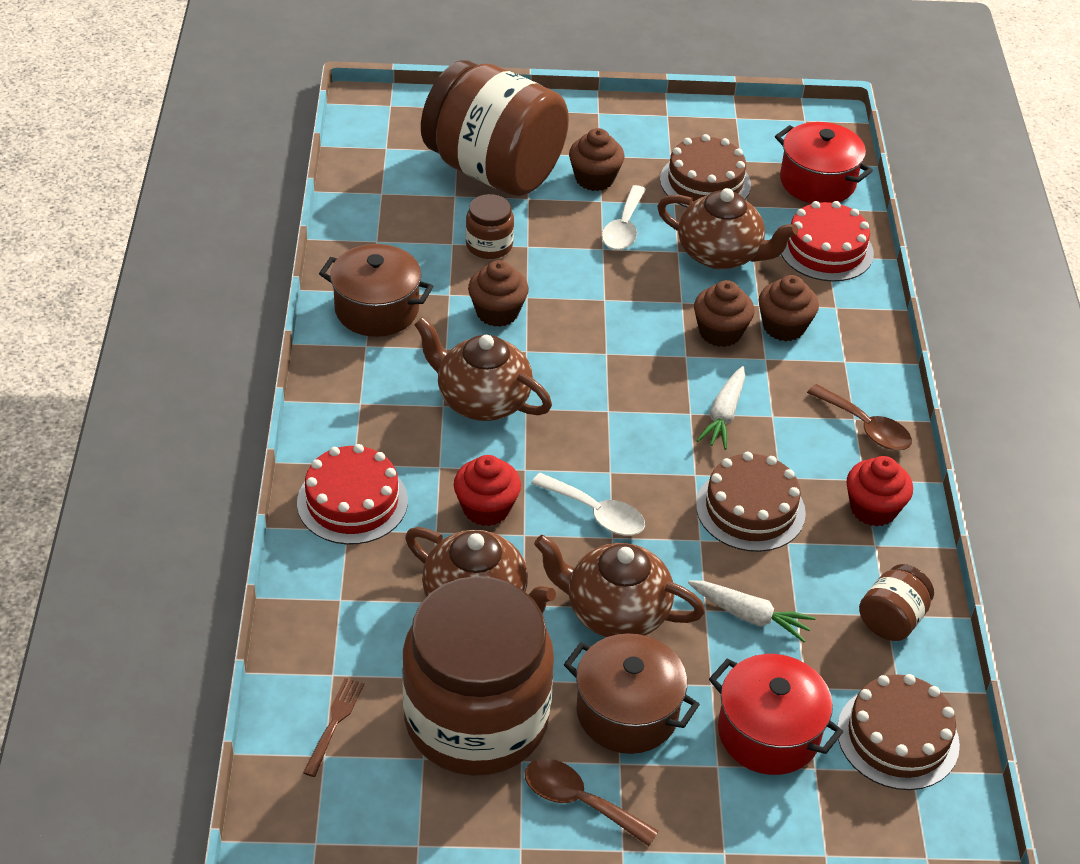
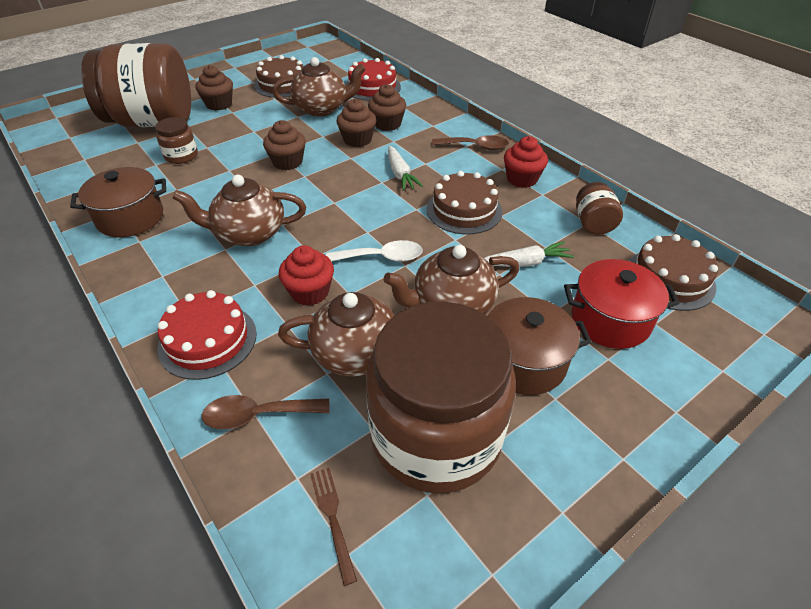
camera: 35 degrees left, 0 degrees up
brown cupcake [468,260,529,327] -> brown cupcake moved to [263,120,306,170]
brown spoon [525,759,659,846] -> brown spoon moved to [202,395,330,429]
white spoon [602,185,646,250] -> none
red pot [775,122,873,204] -> none

